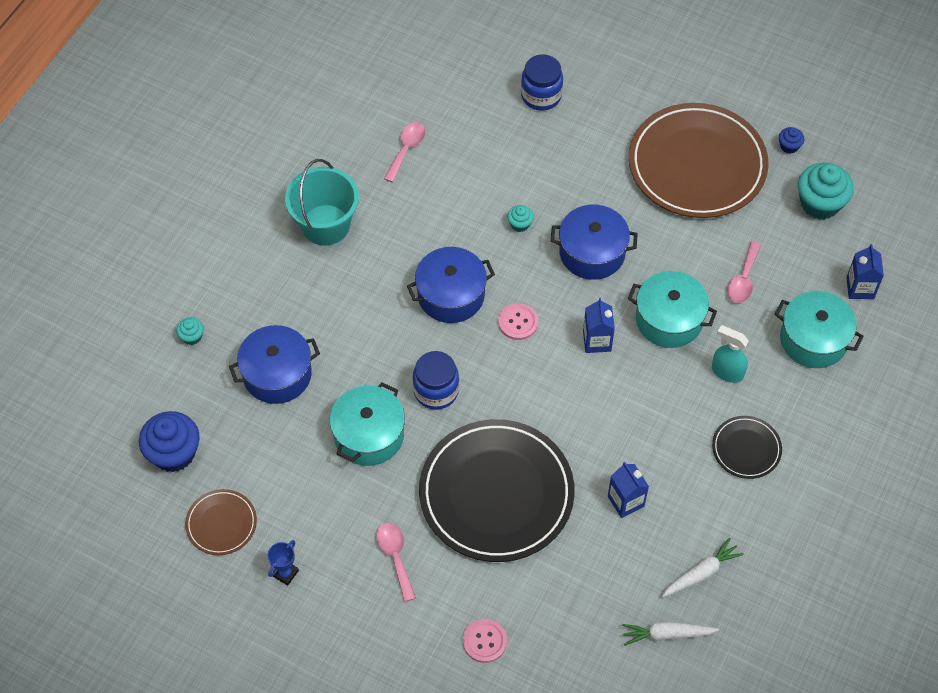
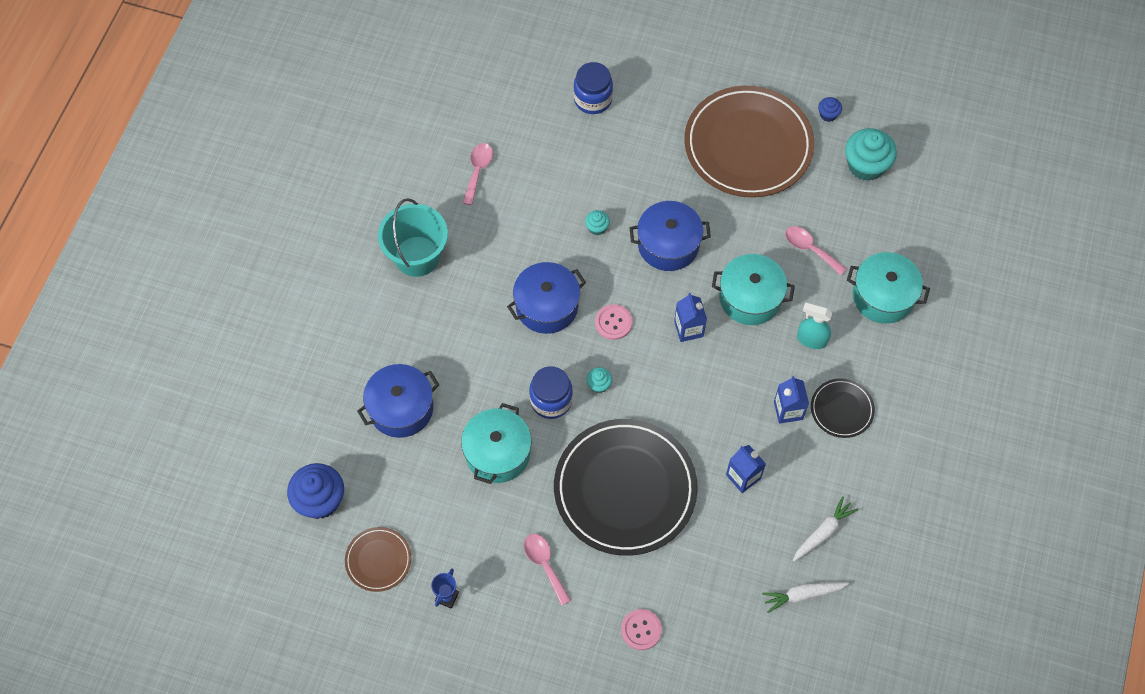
camera: 10 degrees left, 5 degrees up
turquoise cupcake [176,317,204,345] -> turquoise cupcake moved to [586,367,612,393]
pink spoon [727,241,761,303] -> pink spoon turned 120 degrees clockwise [785,226,847,275]
blue carton [846,244,884,299] -> blue carton moved to [774,376,809,424]

